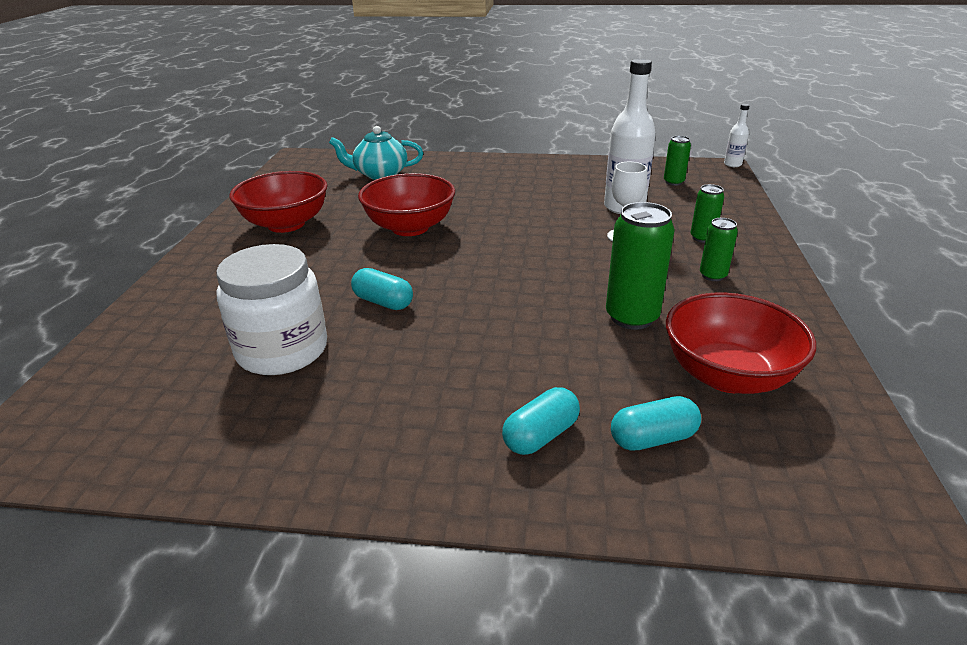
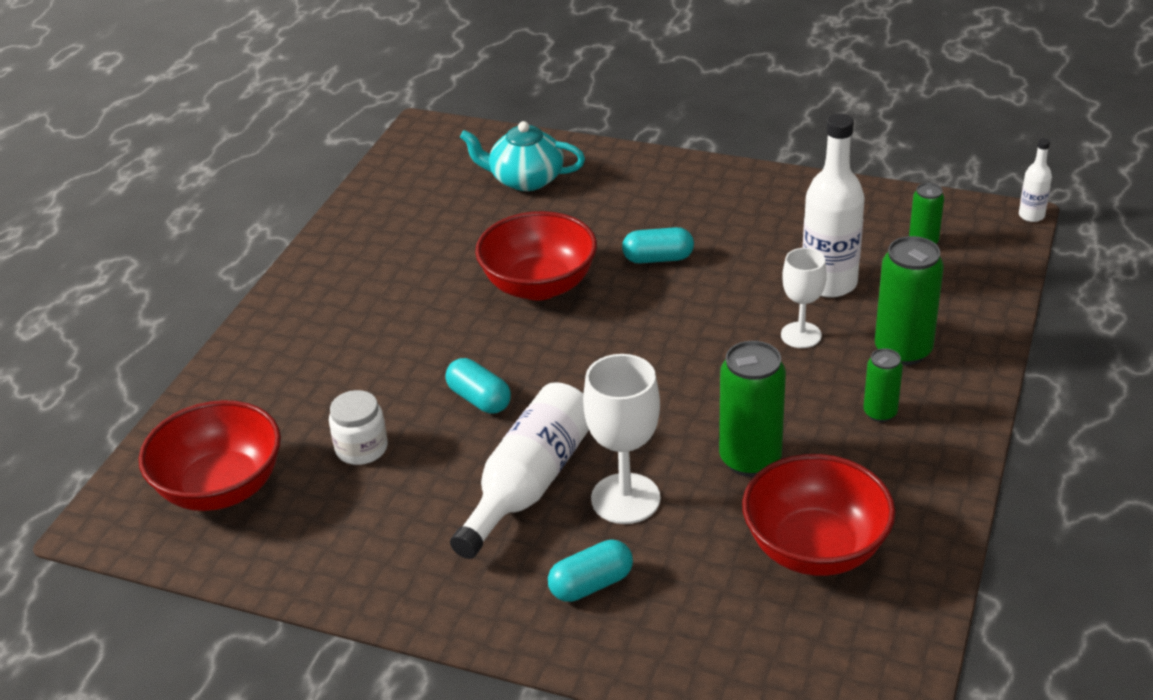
camera: 15 degrees right, 5 degrees up
white jar [216,244,327,375] -> white jar [329,390,388,465], size x0.55
red bowl [230,171,327,233] -> red bowl moved to [139,400,281,511]
turquoise capsule [611,396,701,451] -> turquoise capsule moved to [622,227,694,263]
green can [690,184,724,243] -> green can [875,236,944,365], size x1.78
none -> white bottle [450,382,589,559]
none -> white goblet [583,354,660,524]

